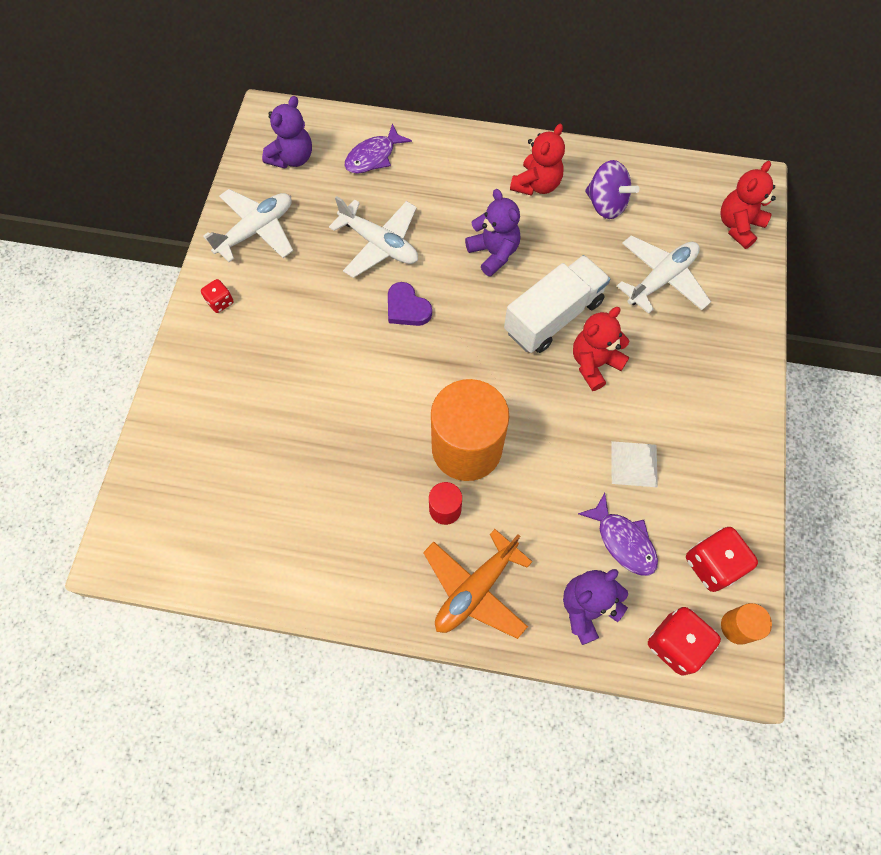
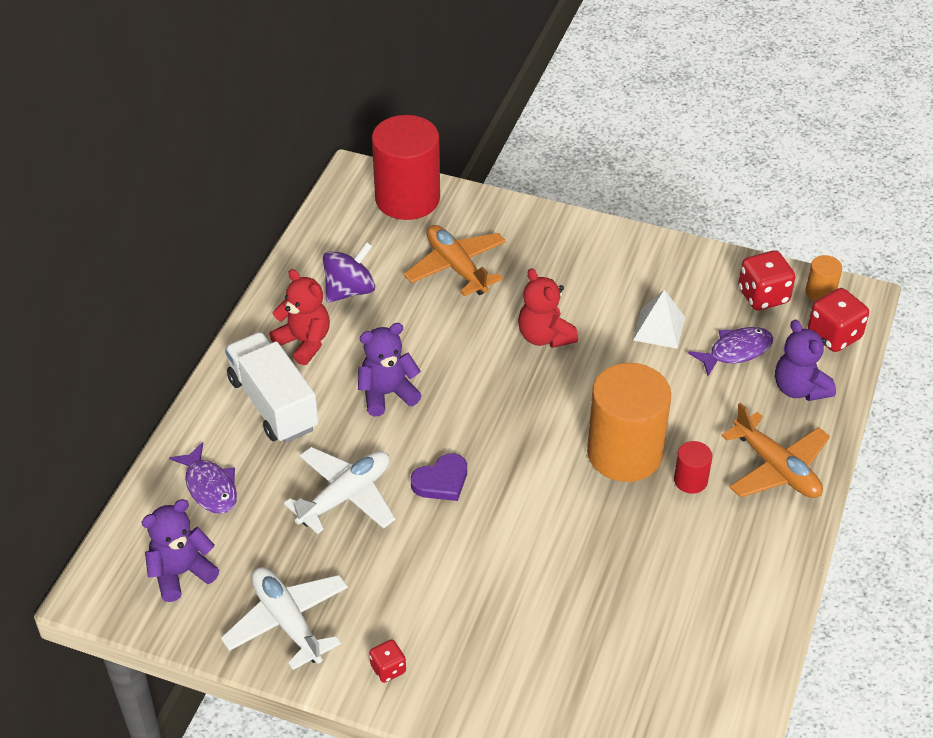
camera: 80 degrees left, 20 degrees down
purple teddy bear [262,96,312,169] -> purple teddy bear turned 75 degrees counterclockwise [142,499,219,602]
white truck [504,255,610,353] -> white truck moved to [225,332,319,443]
white plane [617,235,711,314] -> orange plane [404,225,506,296]
red teddy bear [720,161,776,249] -> red cylinder [372,115,440,220]

